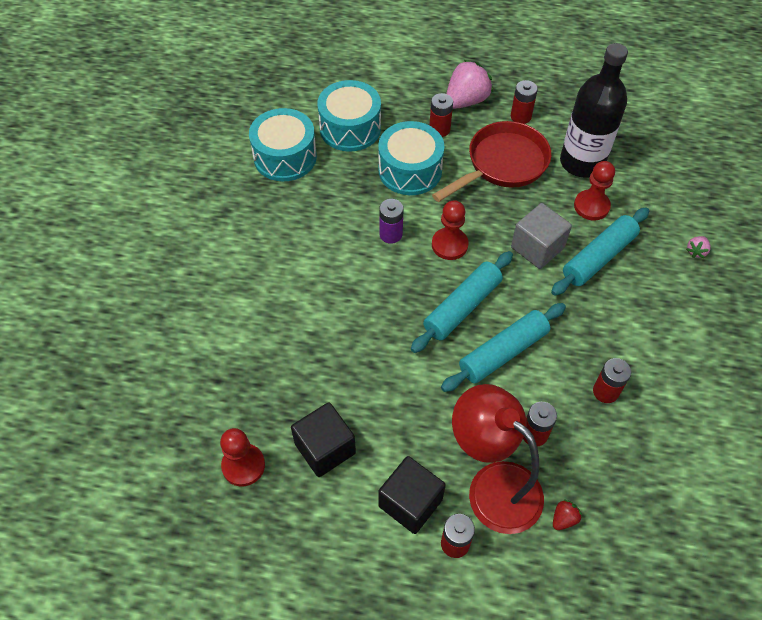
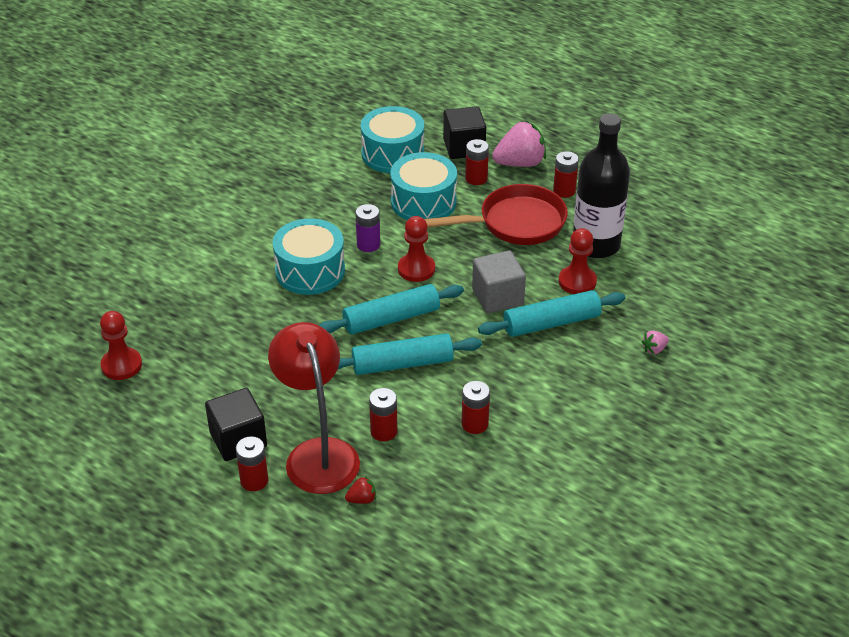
camera: 25 degrees right, 15 degrees down
turquoise drum [249,108,317,181] -> turquoise drum moved to [273,218,345,295]
black cube [291,402,356,477] -> black cube moved to [443,106,486,159]

